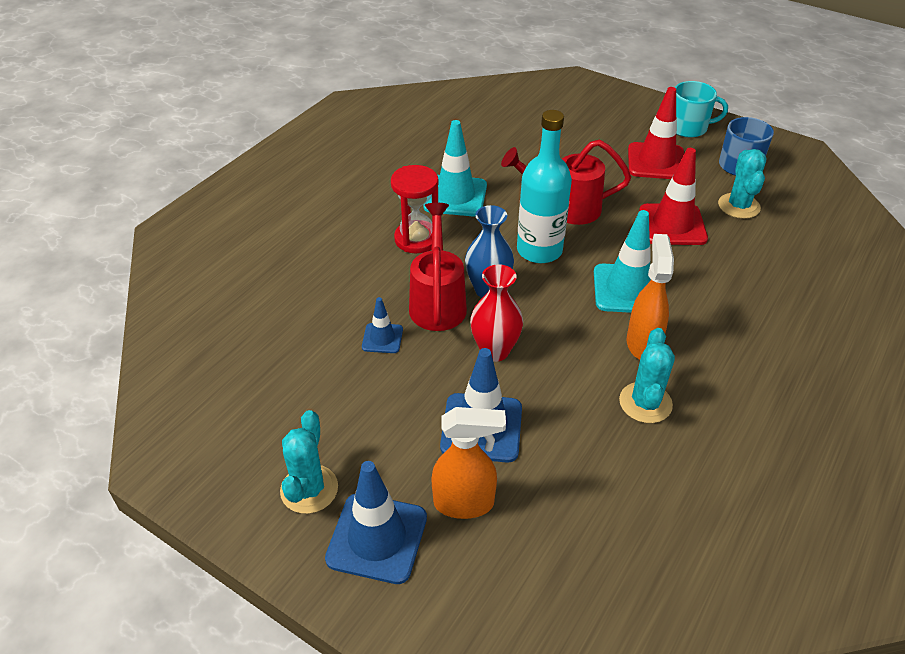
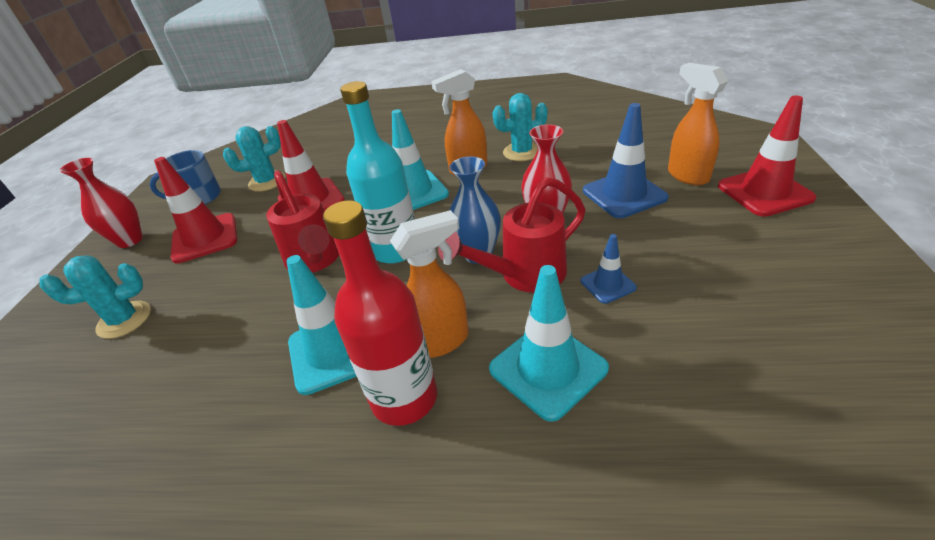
camera: 115 degrees left, 5 degrees down
turquoise cactus [280,410,338,514] -> turquoise cactus moved to [40,255,151,339]
blue traffic cone [325,461,427,584] -> red traffic cone [718,95,816,217]
red hourglass [391,165,439,253] -> orange spray bottle [390,210,469,358]
turquoise mug [675,81,728,138] -> red vase [60,158,143,248]
none -> red bottle [323,200,437,426]
none -> turquoise traffic cone [489,265,609,422]

